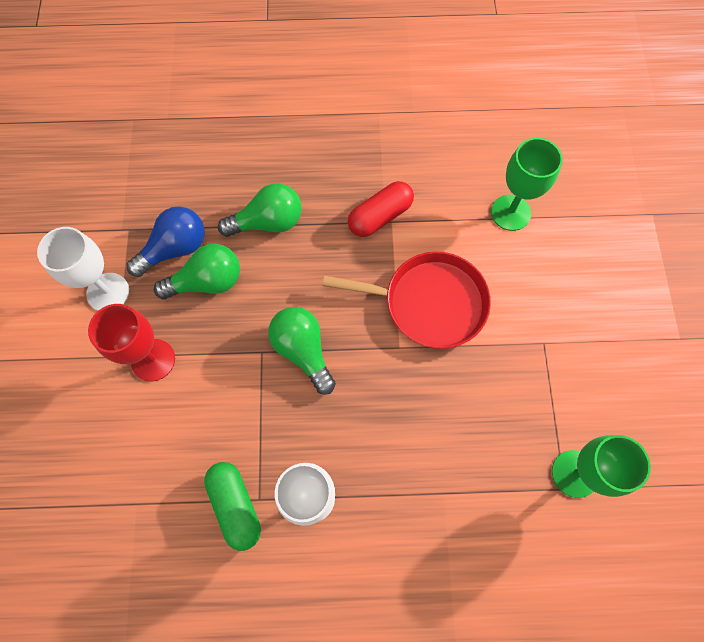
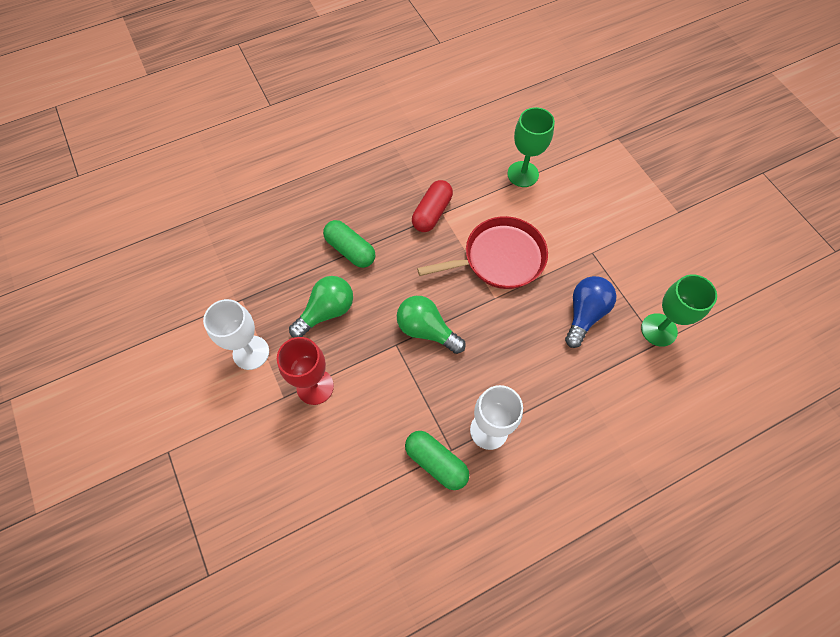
camera: 25 degrees left, 5 degrees down
blue light bulb [126,206,205,277] -> blue light bulb moved to [565,276,616,348]
green light bulb [218,183,302,237] -> green capsule [323,220,375,268]

